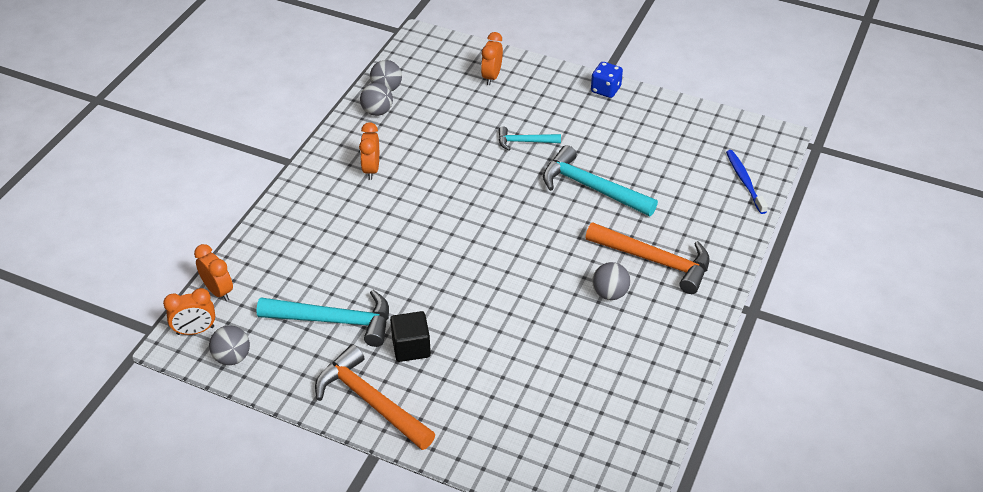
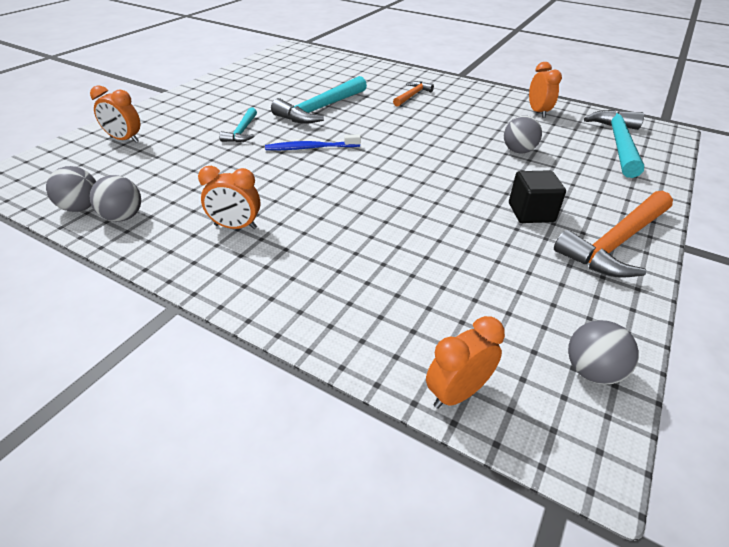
camera: 85 degrees left, 5 degrees down
orange clock [163,288,215,335] -> orange clock moved to [529,62,562,118]
turquoise hammer [256,290,389,347] -> turquoise hammer moved to [584,110,644,178]
orange hammer [585,222,710,294] -> orange hammer [393,81,434,107], size x0.55
blue dice [591,62,623,98] -> none
grey ball [592,262,631,300] -> grey ball moved to [504,116,542,153]
blue toothbrush [726,150,768,214] -> blue toothbrush moved to [265,134,361,150]

